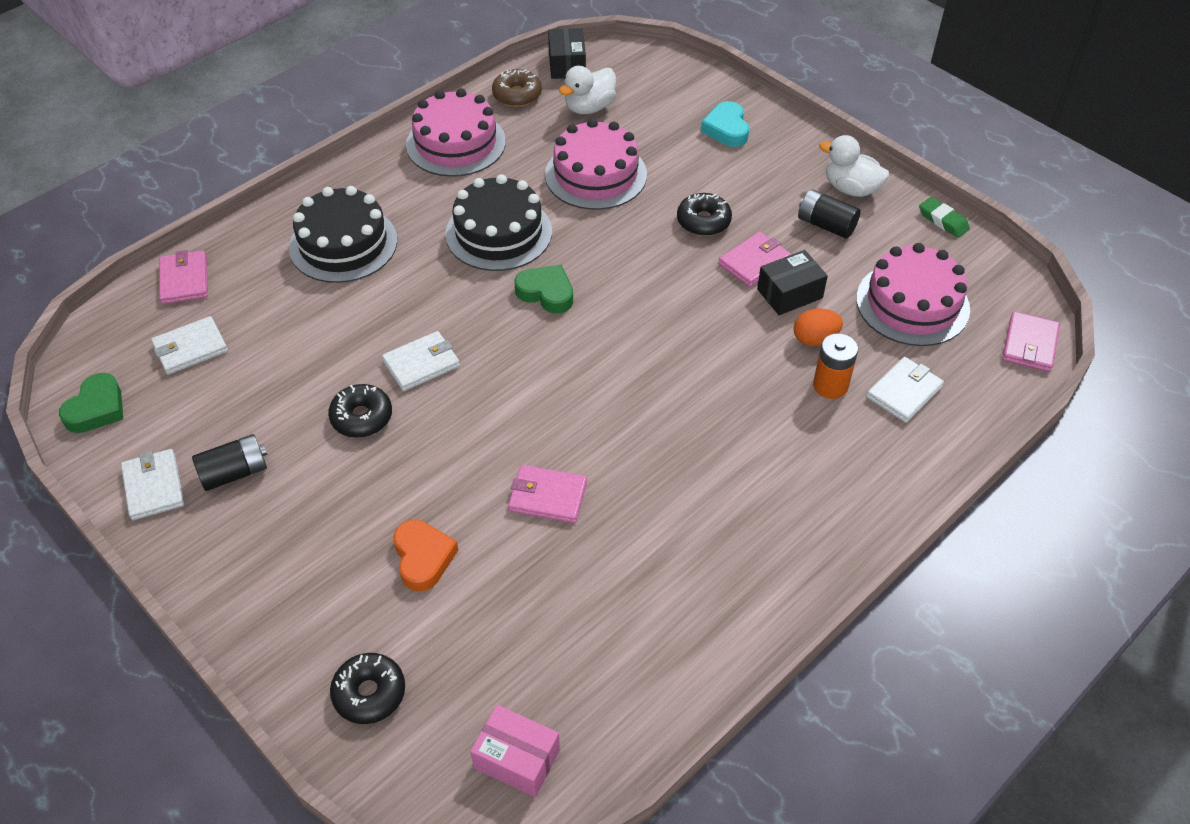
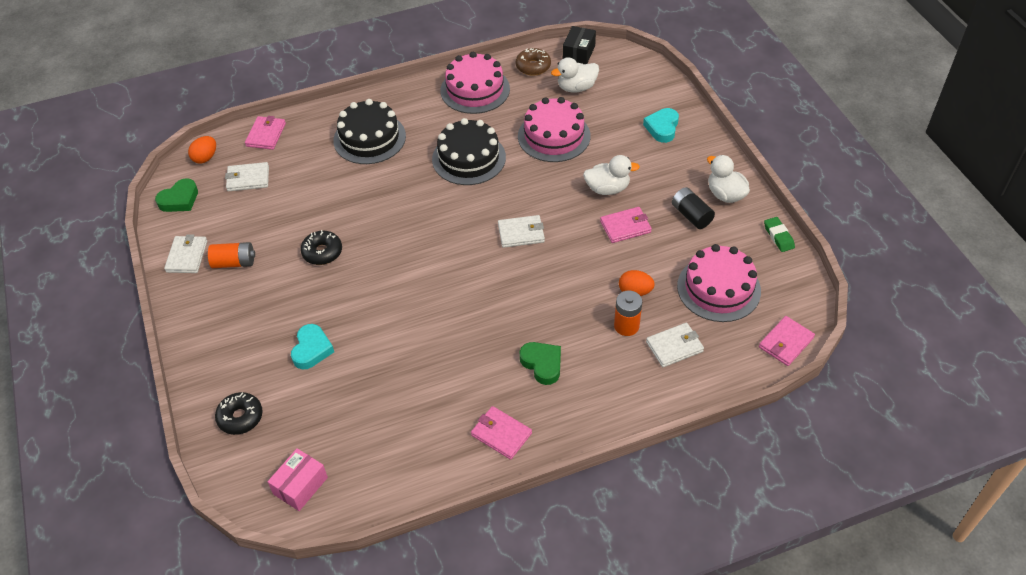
camera: 25 degrees right, 0 degrees up
black battery [192,434,267,491] -> orange battery [208,242,255,268]
white wallet [382,331,460,391] -> white wallet moved to [498,215,545,248]
orange heart [393,520,458,591] -> turquoise heart [291,324,334,370]
pink box [470,705,560,797] -> pink box turned 75 degrees clockwise [268,448,328,511]
pink wallet [508,465,587,523] -> pink wallet moved to [471,406,532,460]
green heart [514,265,573,314] -> green heart moved to [520,342,561,385]
black donut [677,193,732,236] -> white duck [583,155,640,195]
black box [757,250,828,315] -> none
none -> orange egg [188,136,216,164]

